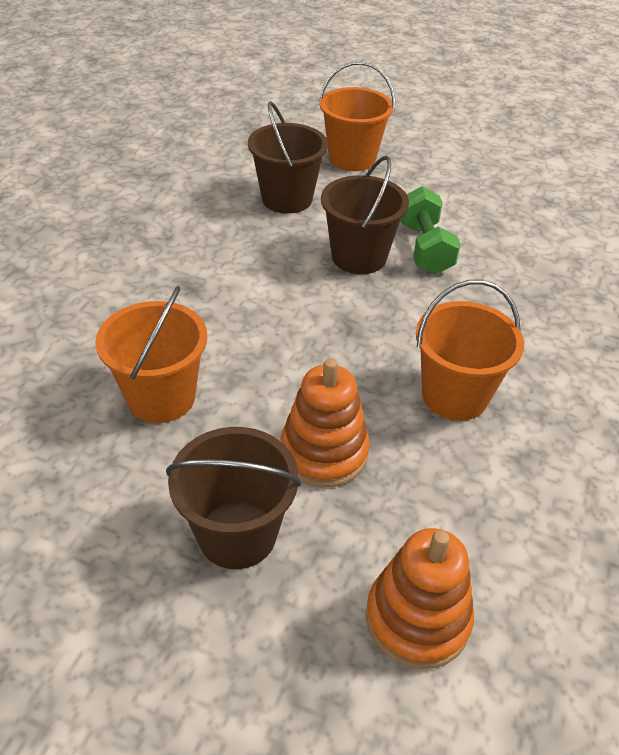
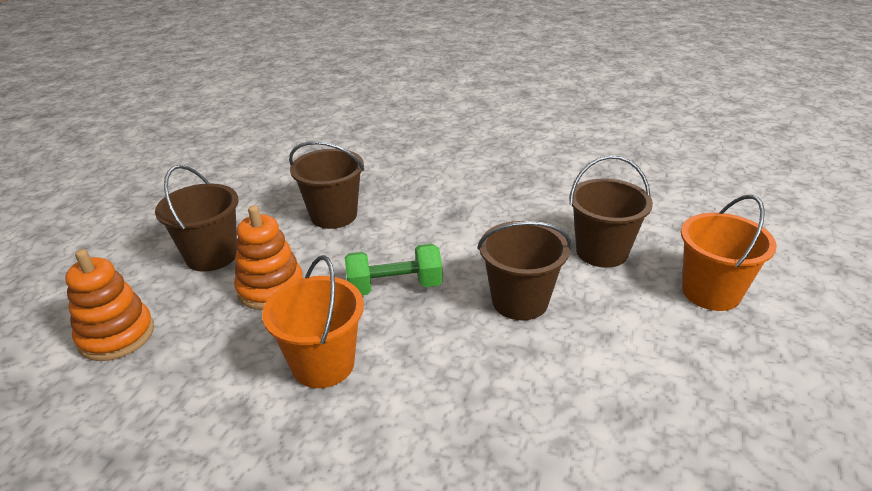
camera: 90 degrees right, 10 degrees down
orange bucket [95,286,207,423] -> brown bucket [289,141,364,229]
green dumbbell [400,186,461,274] -> green dumbbell moved to [345,244,443,295]

